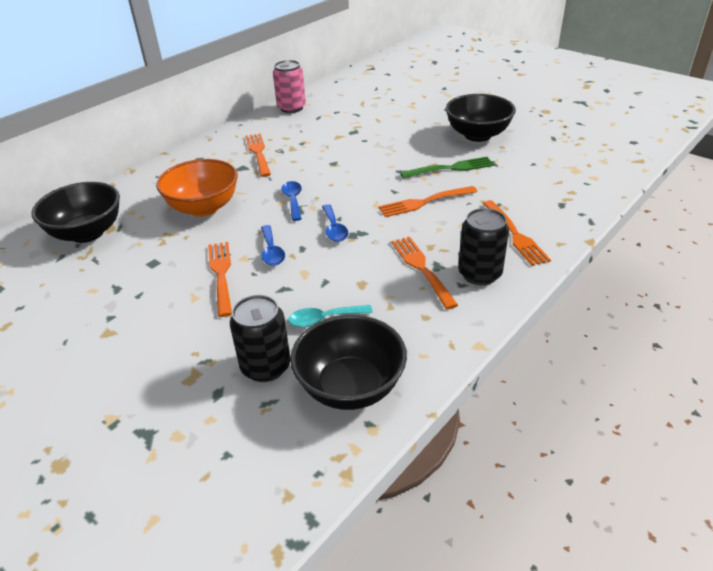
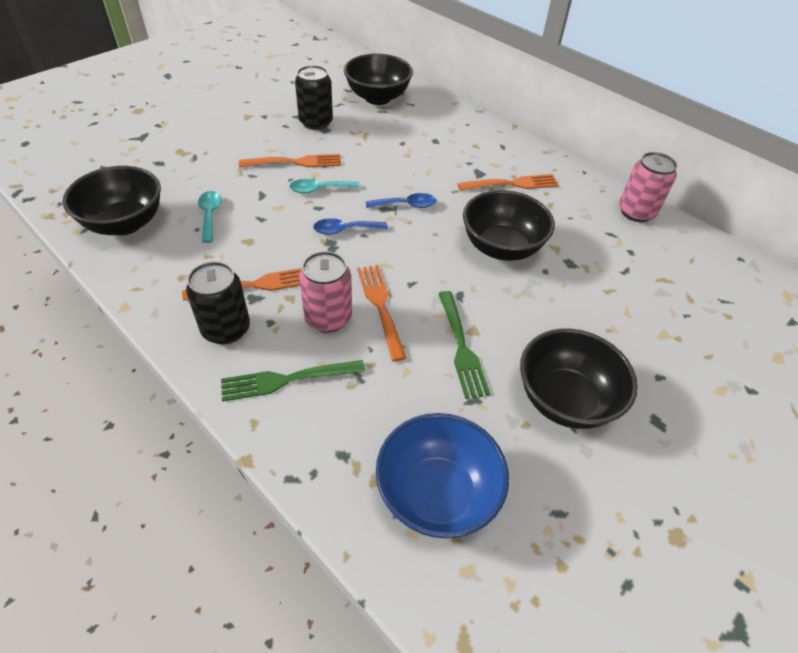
camera: 90 degrees right, 10 degrees up
orange bowl [156,159,238,217] -> none
black can [230,295,290,382] -> black can moved to [295,65,333,130]
blue spoon [261,225,285,266] -> turquoise spoon [289,179,359,193]
orange fork [482,200,551,266] -> green fork [221,360,365,402]
none -> pink can [299,251,352,333]
none -> blue bowl [376,413,509,538]
none -> black bowl [463,190,555,261]

